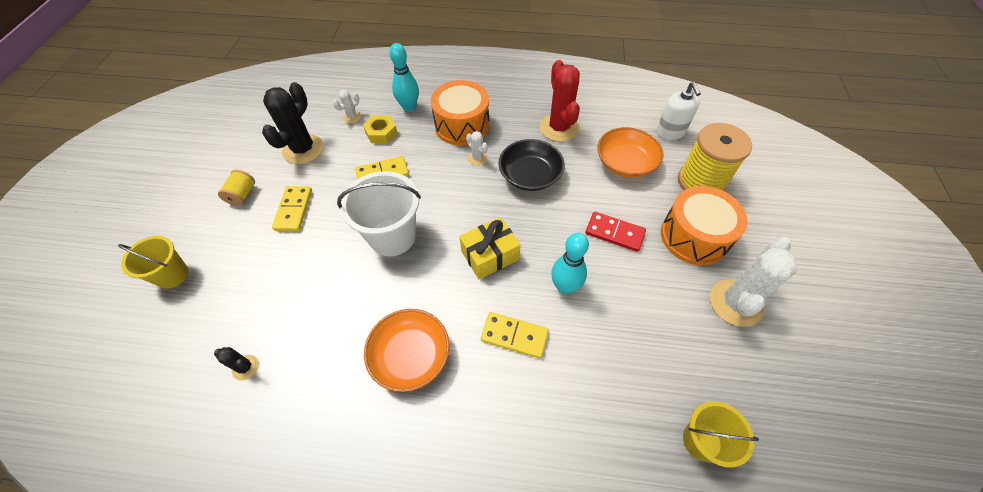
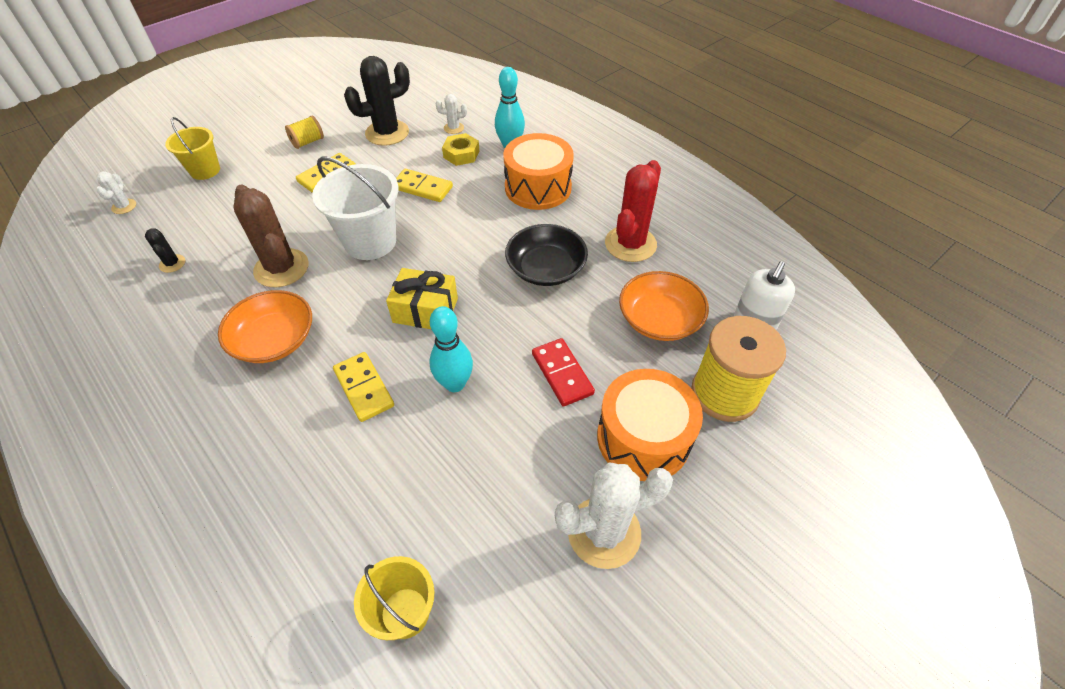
camera: 40 degrees right, 5 degrees down
white cactus [466,131,488,166] -> white cactus moved to [97,171,136,214]
none -> brown cactus [233,185,308,287]

